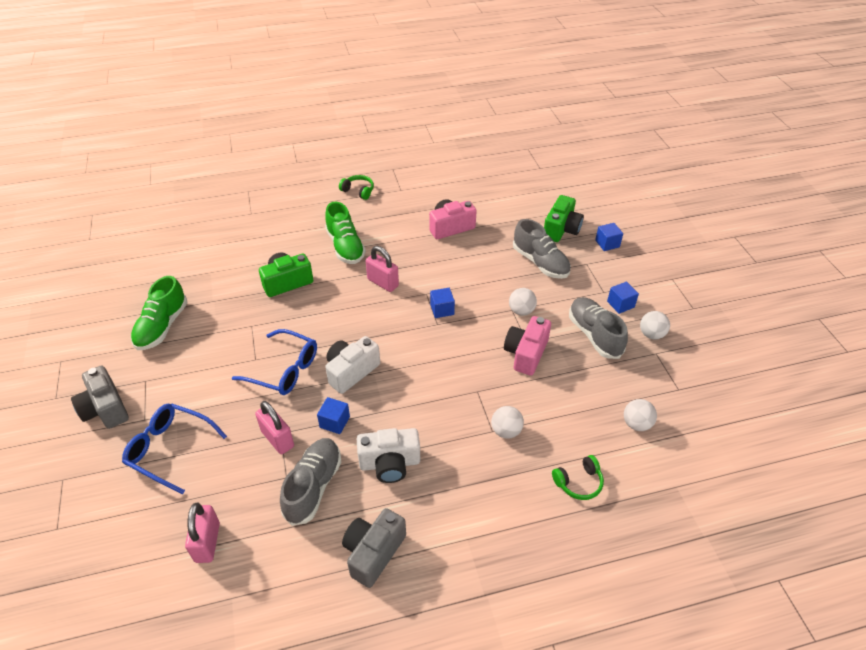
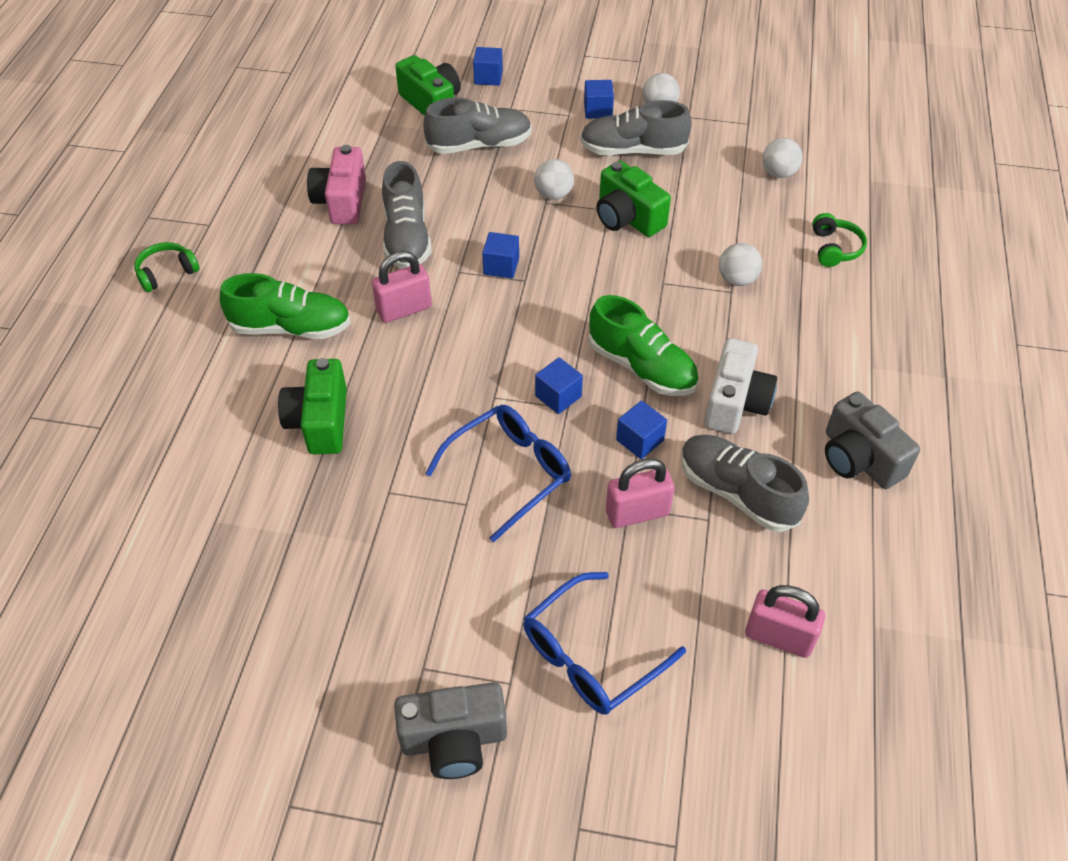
camera: 65 degrees left, 5 degrees up
green shoe [131,276,188,350] -> green shoe moved to [589,295,699,396]
white camera [325,336,380,394] -> blue cube [535,357,583,414]
pink camera [504,316,551,376] -> green camera [597,161,671,237]
none -> grey shoe [382,161,432,269]

